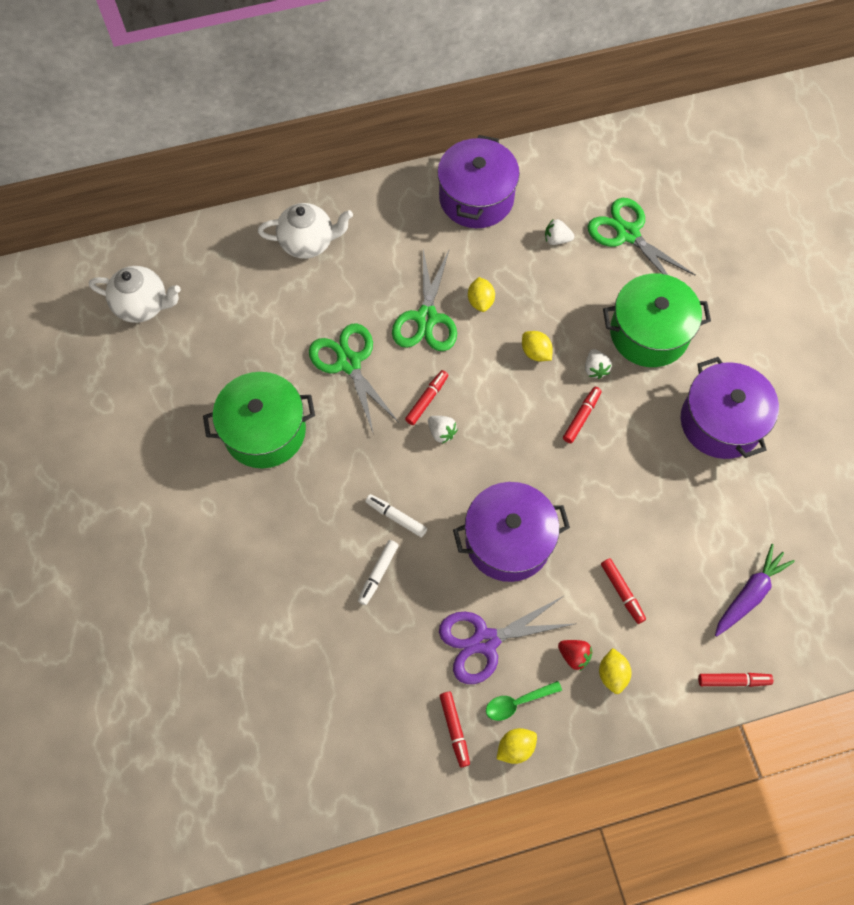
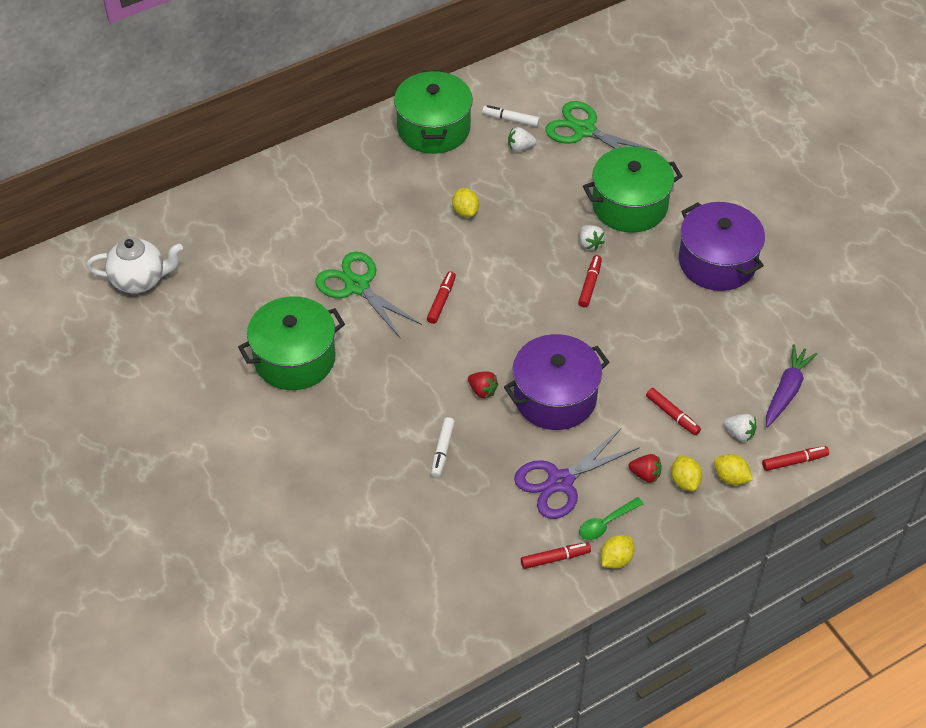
camera: 15 degrees left, 15 degrees down
white teapot [258,203,353,259] -> none
white marker [365,494,427,538] -> white marker moved to [482,105,540,127]
green scissors [392,249,457,351] -> none
white strawberry [428,416,458,444] -> white strawberry moved to [724,414,757,441]
purple pot [437,135,520,228] -> green pot [394,70,473,154]
red marker [440,692,470,767] -> red marker turned 75 degrees counterclockwise [521,542,591,569]
yellow lemon [522,331,553,361] -> yellow lemon moved to [714,454,753,485]
none -> red strawberry [468,371,498,398]

